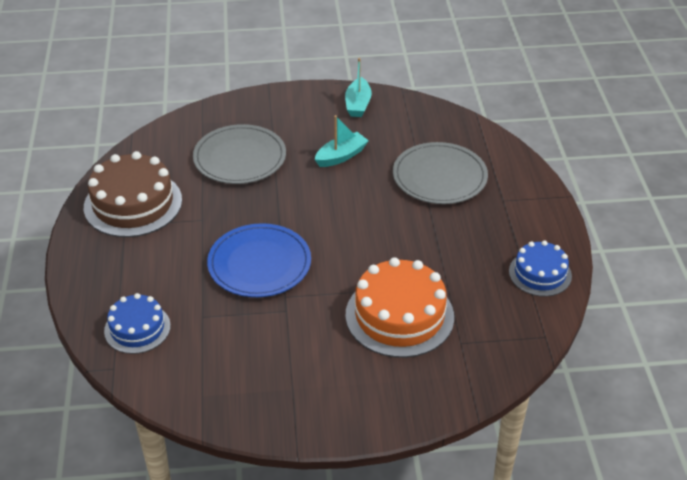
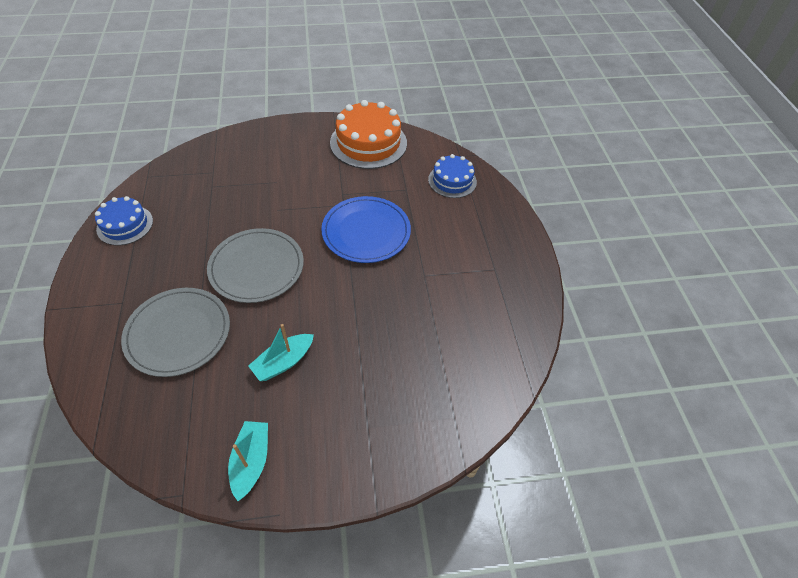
camera: 175 degrees right, 10 degrees up
brown cake [84,151,182,237] -> none
grey plate [193,124,286,184] -> grey plate moved to [207,228,304,303]
orange cake [346,257,454,358] -> orange cake moved to [330,100,407,169]

